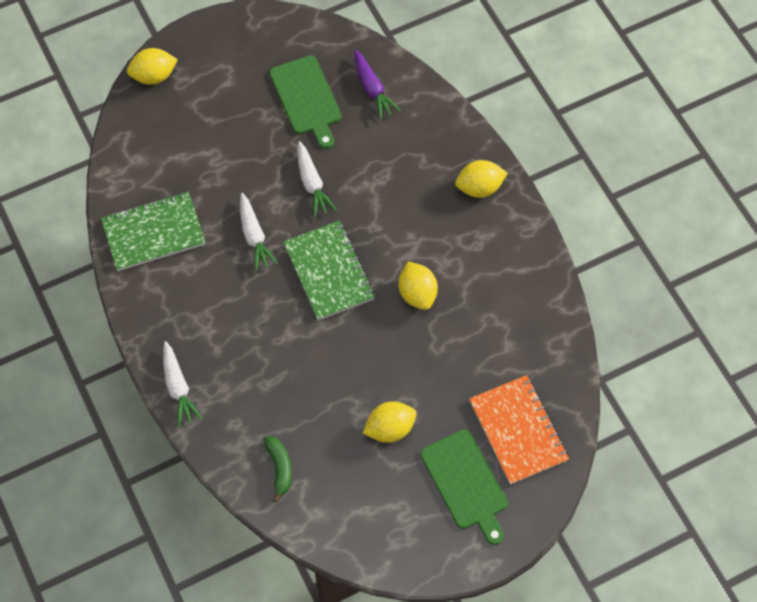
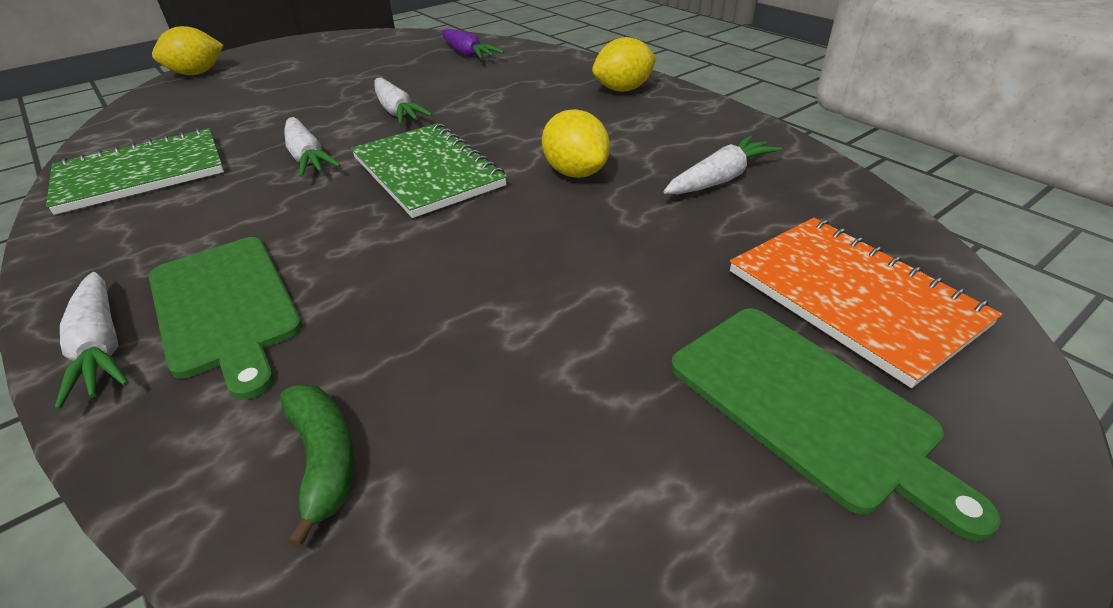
camera: 10 degrees left, 25 degrees down
green cutting board [270,55,342,149] -> green cutting board moved to [149,237,303,400]
yellow lemon [363,401,417,443] -> none
none -> white carrot [664,136,782,194]

